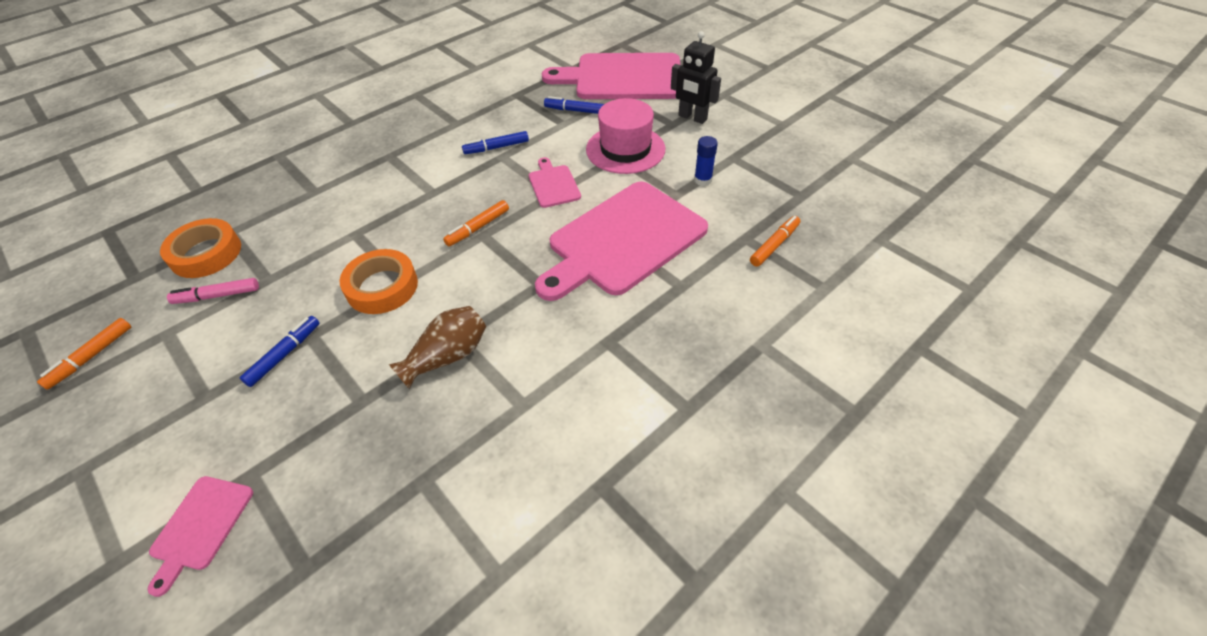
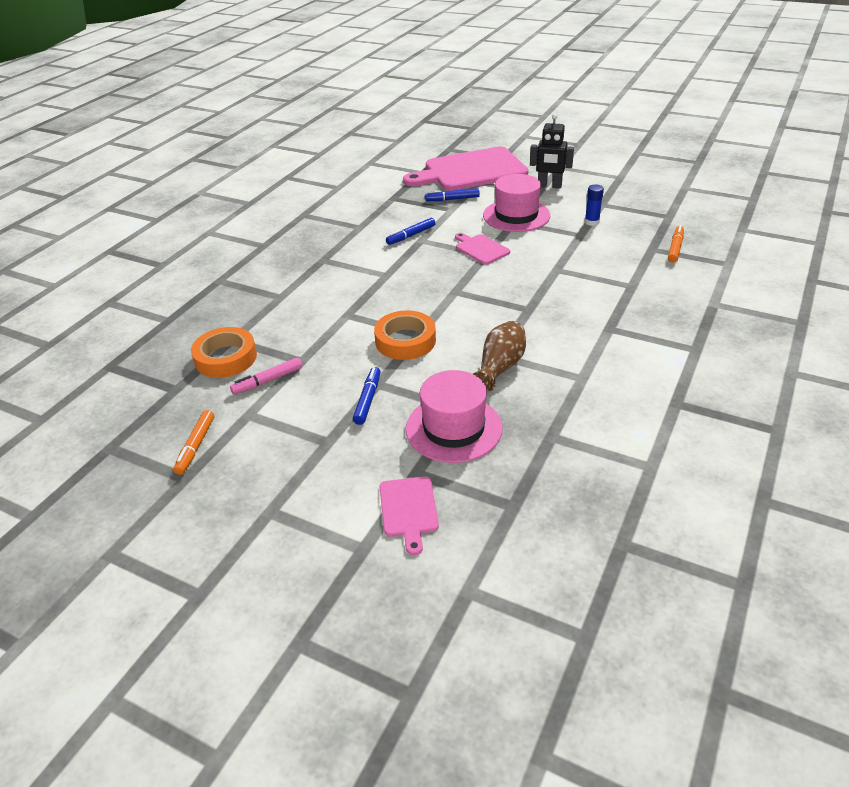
camera: 20 degrees left, 10 degrees down
orange marker [443,200,509,246] -> none
pink cutting board [535,182,708,301] -> none
none -> pink hat [406,370,503,463]

